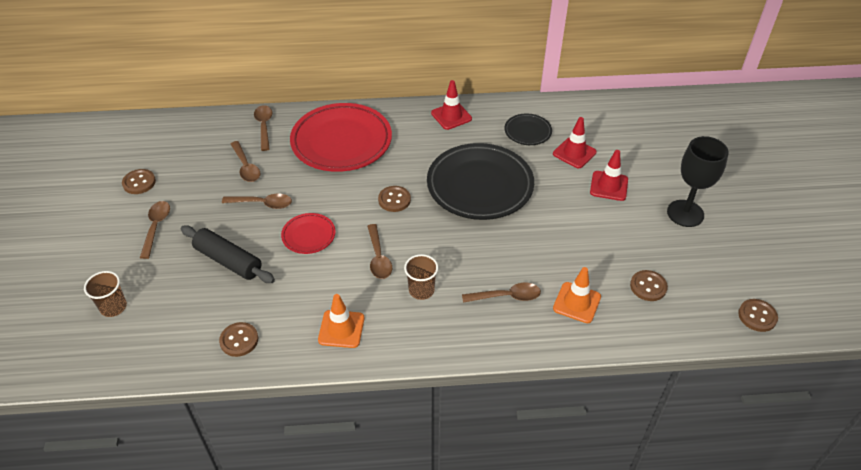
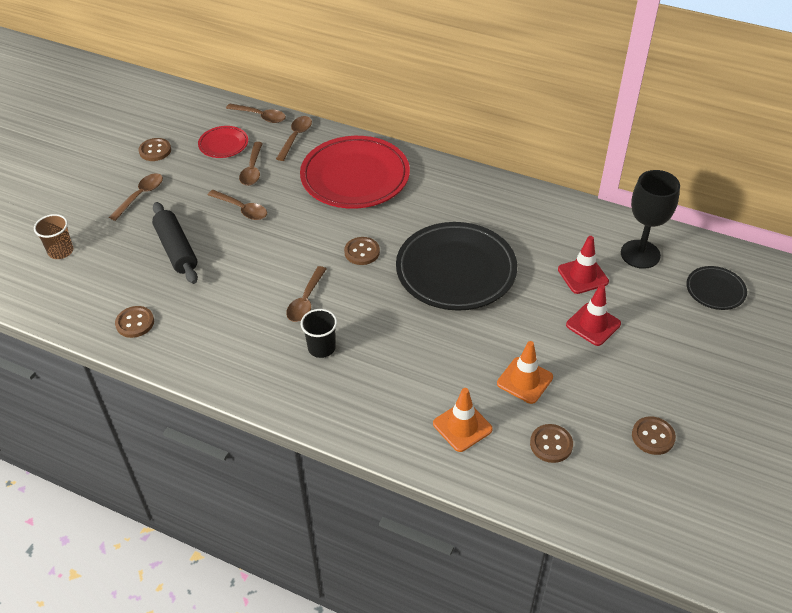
camera: 30 degrees right, 0 degrees up
red plate [281,213,336,254] -> red plate moved to [198,126,248,158]
orange traffic cone [318,294,364,348] -> orange traffic cone moved to [497,341,553,404]
brown cup [404,254,438,300] -> black cup [301,309,337,358]
red traffic cone [431,80,472,130] -> none
brown spoon [462,283,541,303] -> brown spoon moved to [226,104,286,123]
black plate [504,114,552,145] -> black plate moved to [686,266,747,310]
black goblet [667,136,729,227] -> black goblet moved to [621,170,680,269]
brown button [738,299,778,332] -> brown button moved to [632,417,676,455]

